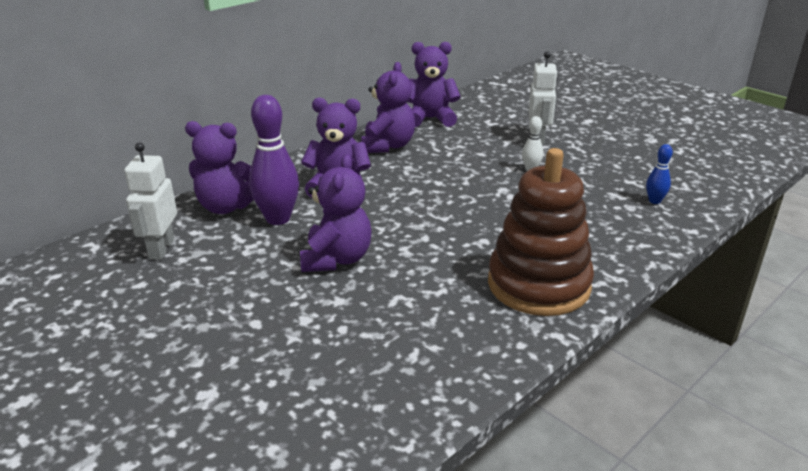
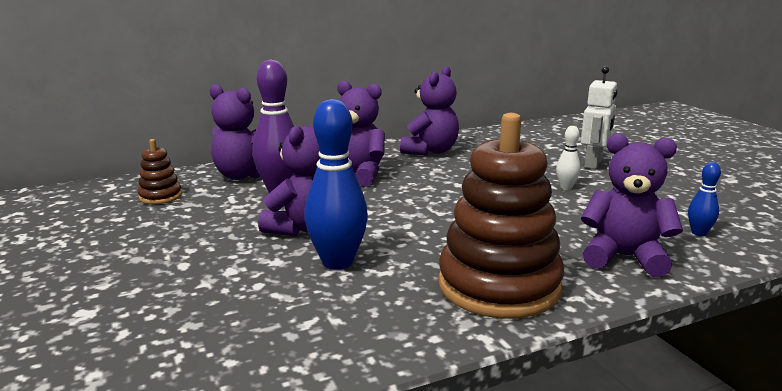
camera: 20 degrees right, 10 degrees down
white robot [124,143,177,260] -> brown stacking toy [138,139,182,204]
purple teddy bear [407,42,461,127] -> purple teddy bear moved to [581,133,683,277]
none -> blue bowling pin [304,99,368,270]

